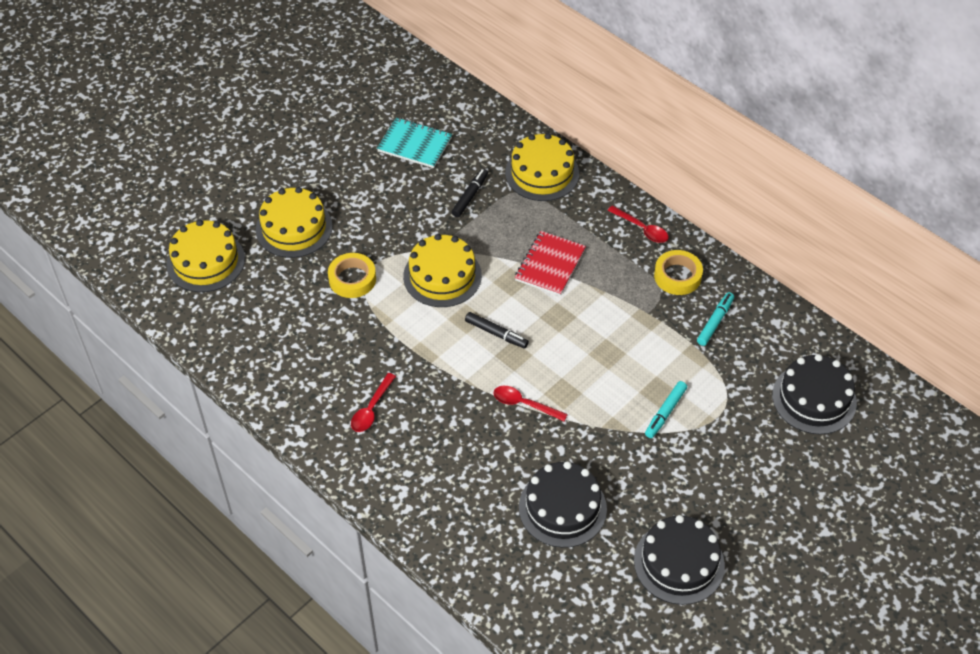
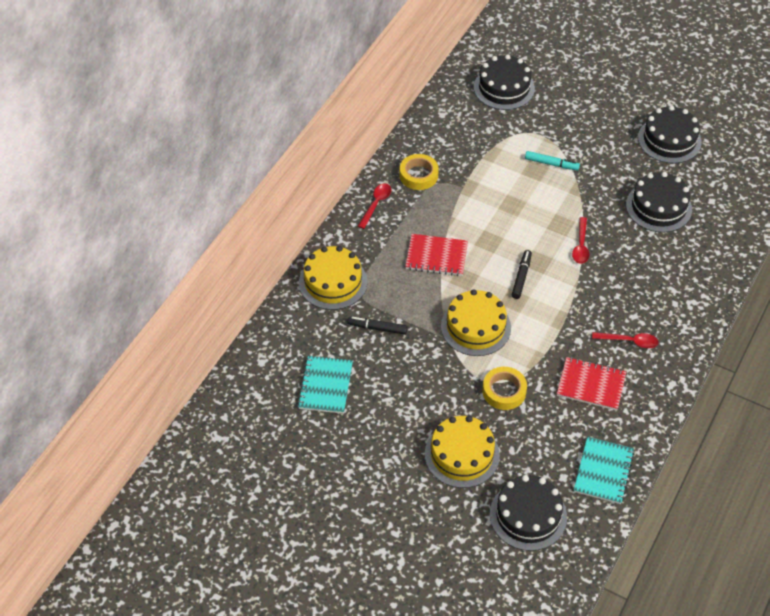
camera: 105 degrees left, 0 degrees up
yellow cake [167,220,245,292] -> black cake [490,475,567,551]
turquoise marker [697,292,734,346] -> none
none -> red notebook [557,357,626,410]
none -> turquoise notebook [574,436,635,504]

